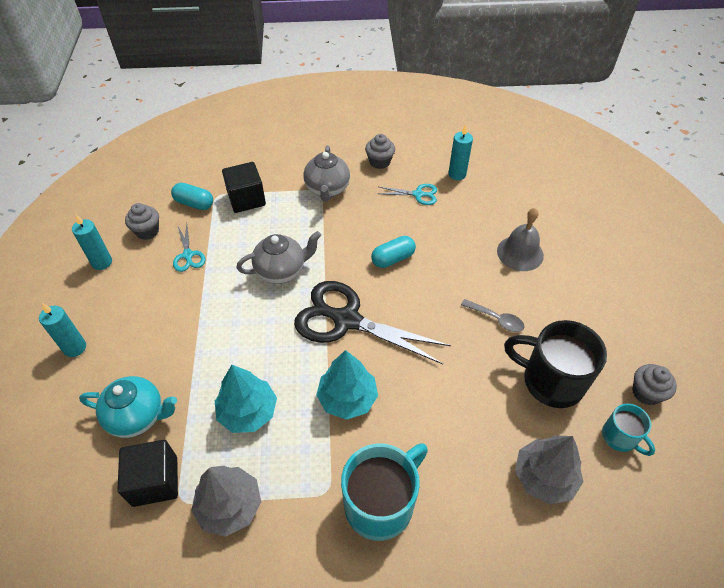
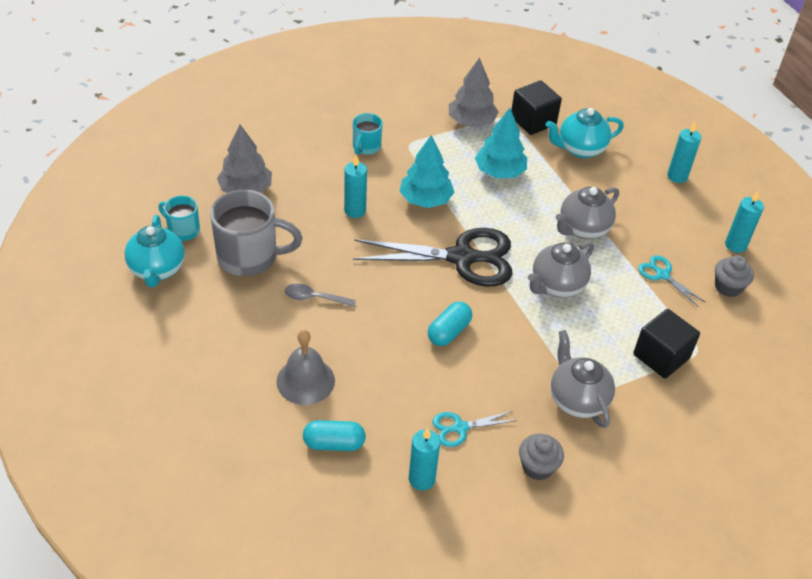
camera: 155 degrees right, 5 degrees down
turquoise capsule [171,183,213,210] -> turquoise capsule moved to [303,420,366,451]
turquoise mug [341,443,428,541] -> turquoise mug [353,113,383,155], size x0.54
black mug [504,320,607,408] -> grey mug [210,190,303,276]
grey cupcake [632,364,677,406] -> turquoise teapot [125,215,185,287]
none -> turquoise candle [344,155,367,218]
none -> grey teapot [556,187,619,239]

